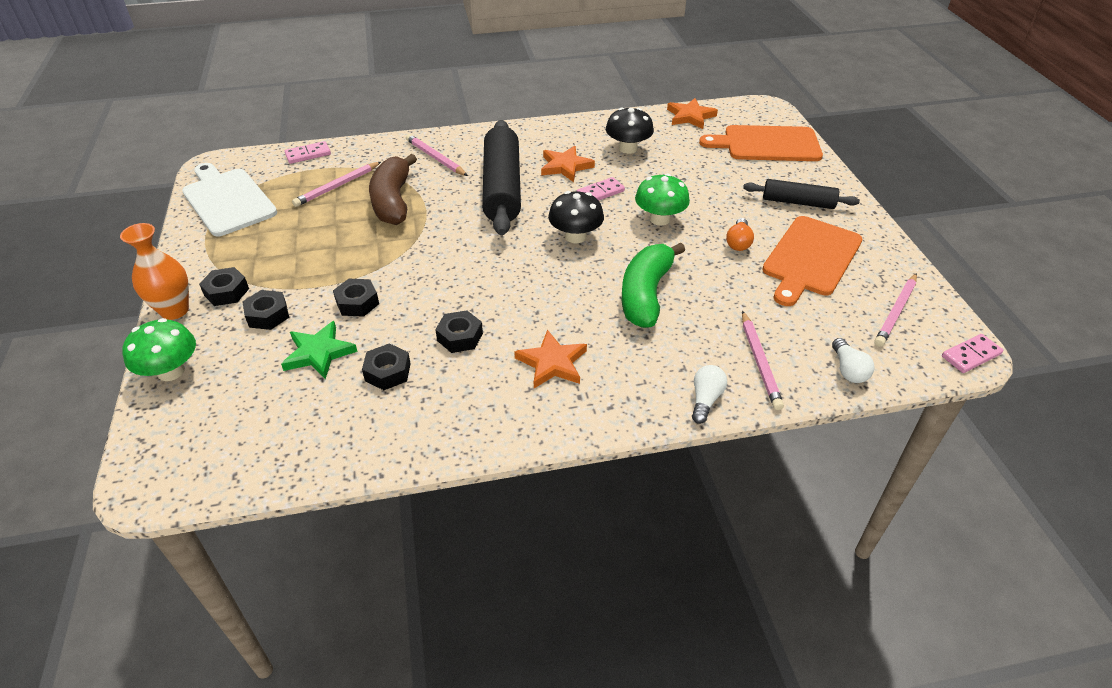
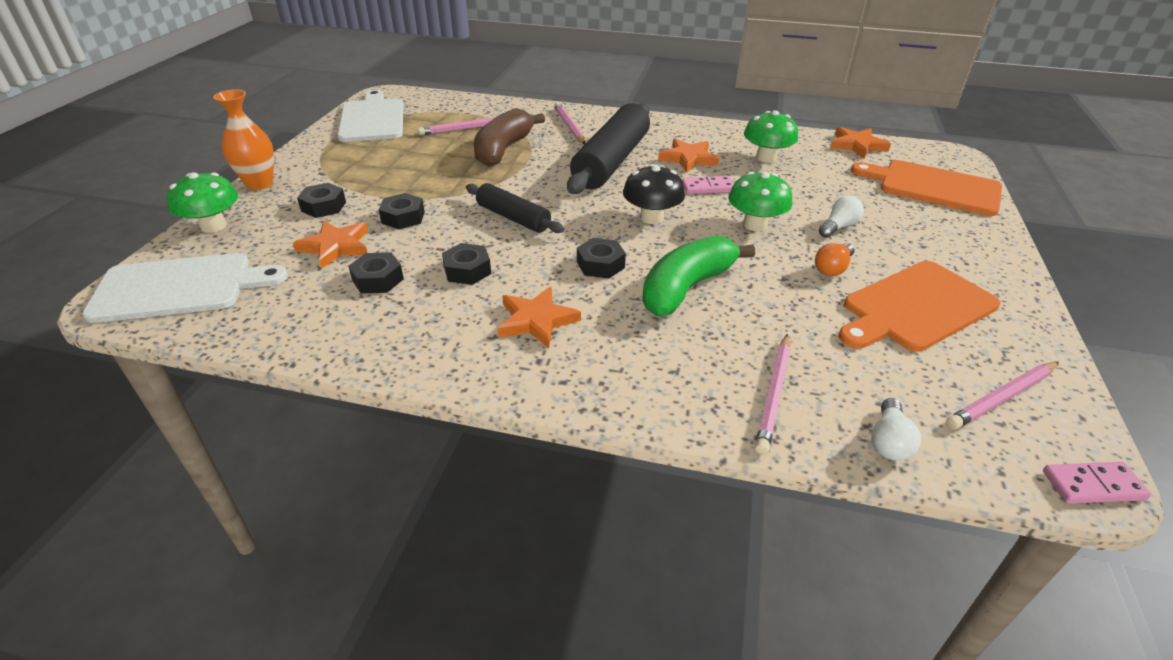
camera: 25 degrees right, 5 degrees down
black nut [199,267,249,306] -> black nut moved to [577,238,626,279]
green star [281,321,358,379] -> orange star [293,221,368,268]
pink domino [285,141,331,164] -> none
black mushroom [606,108,654,154] -> green mushroom [744,110,798,163]
white light bulb [692,365,727,424] -> white light bulb moved to [819,196,864,238]
black rolling pin [743,179,860,209] -> black rolling pin moved to [466,183,564,233]
none -> white cutting board [82,253,288,323]

